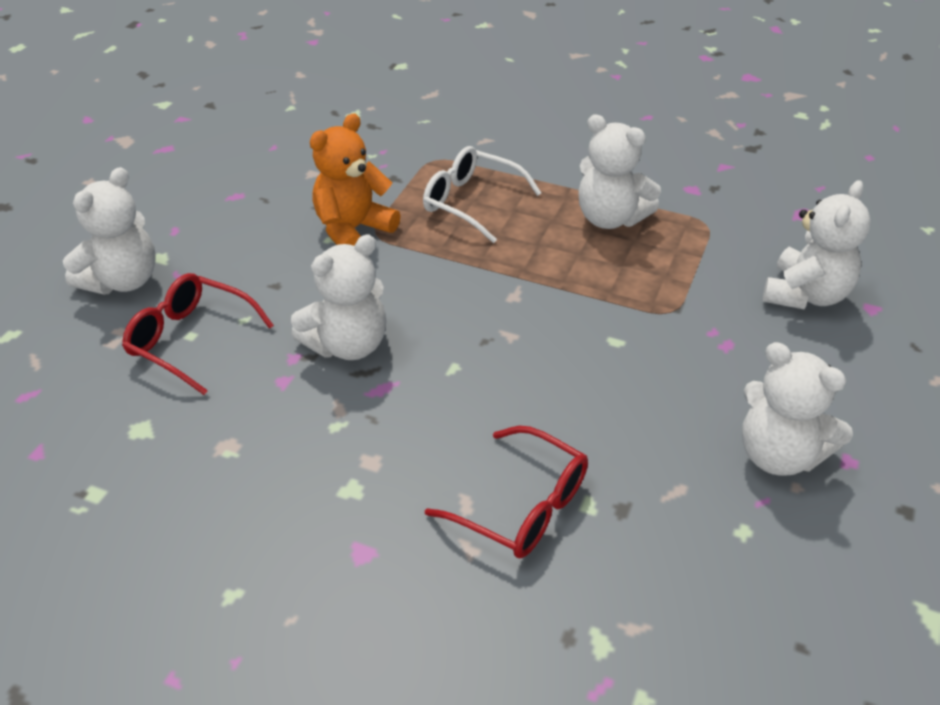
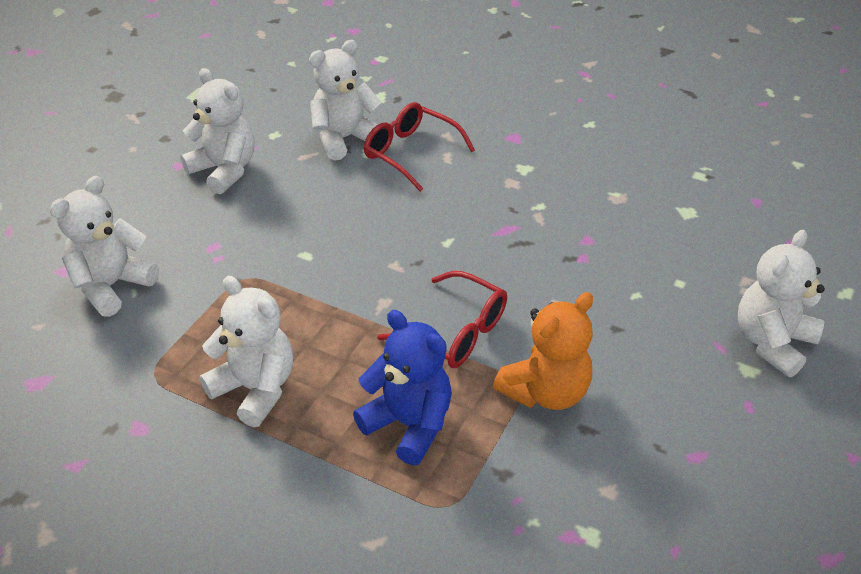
camera: 175 degrees left, 0 degrees up
red glasses [122,273,274,395] -> red glasses moved to [377,271,507,368]
white teddy bear [291,235,386,360] -> white teddy bear moved to [309,40,382,160]
white glasses [423,146,541,243] -> blue teddy bear [353,310,452,465]

